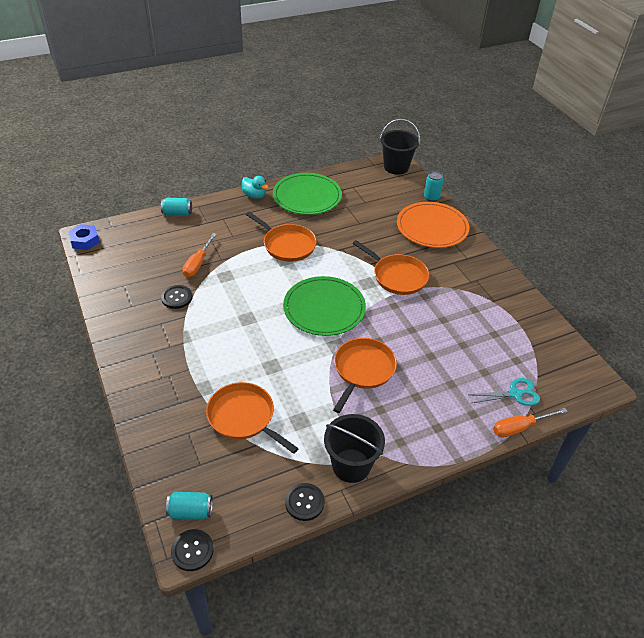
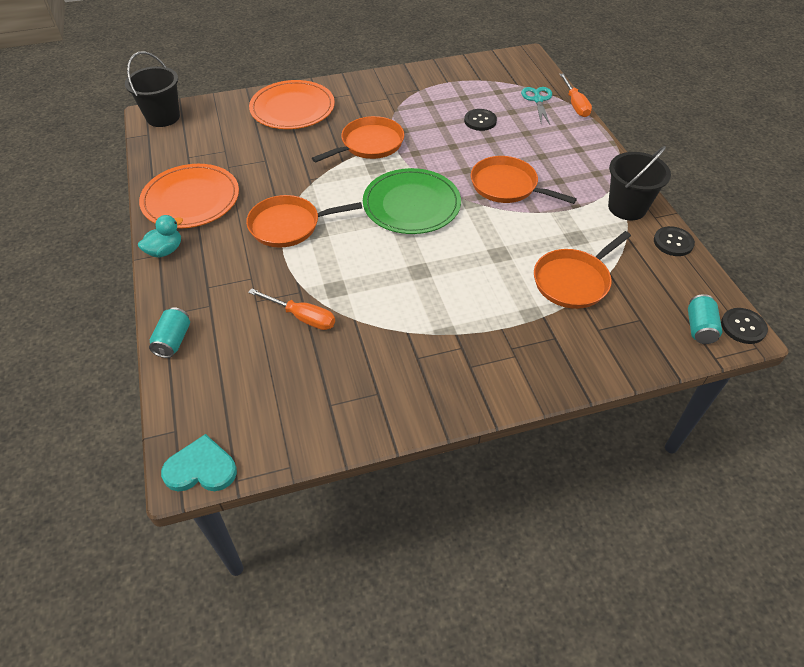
camera: 80 degrees left, 5 degrees up
blue nut [68,224,100,250] -> turquoise heart [161,434,237,492]
black button [161,285,193,309] -> black button moved to [464,109,497,131]
orange pan [246,212,317,262] -> orange pan turned 150 degrees counterclockwise [246,195,362,248]
green plate [273,173,342,215] -> orange plate [139,164,239,229]
turquoise can [424,171,444,202] -> none

